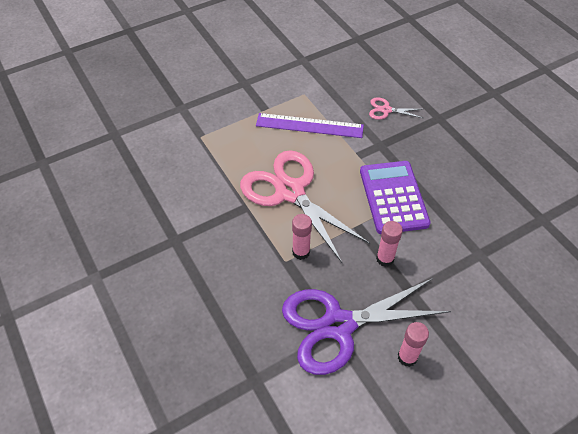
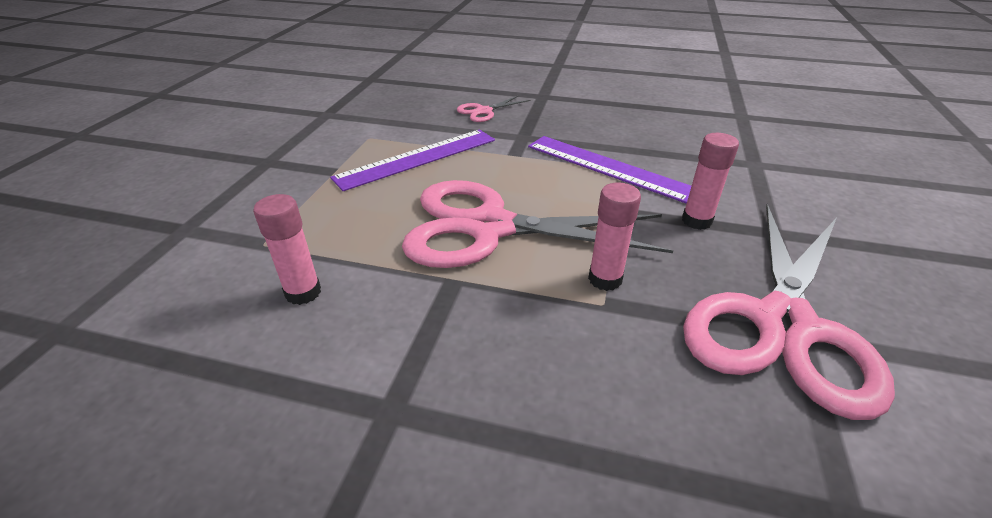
camera: 45 degrees left, 15 degrees down
purple scissors [282,278,451,375] -> pink scissors [683,204,895,420]
purple calculator [360,161,431,234] -> purple ruler [528,136,691,204]
pink glue stick [398,322,429,367] -> pink glue stick moved to [253,194,321,305]

